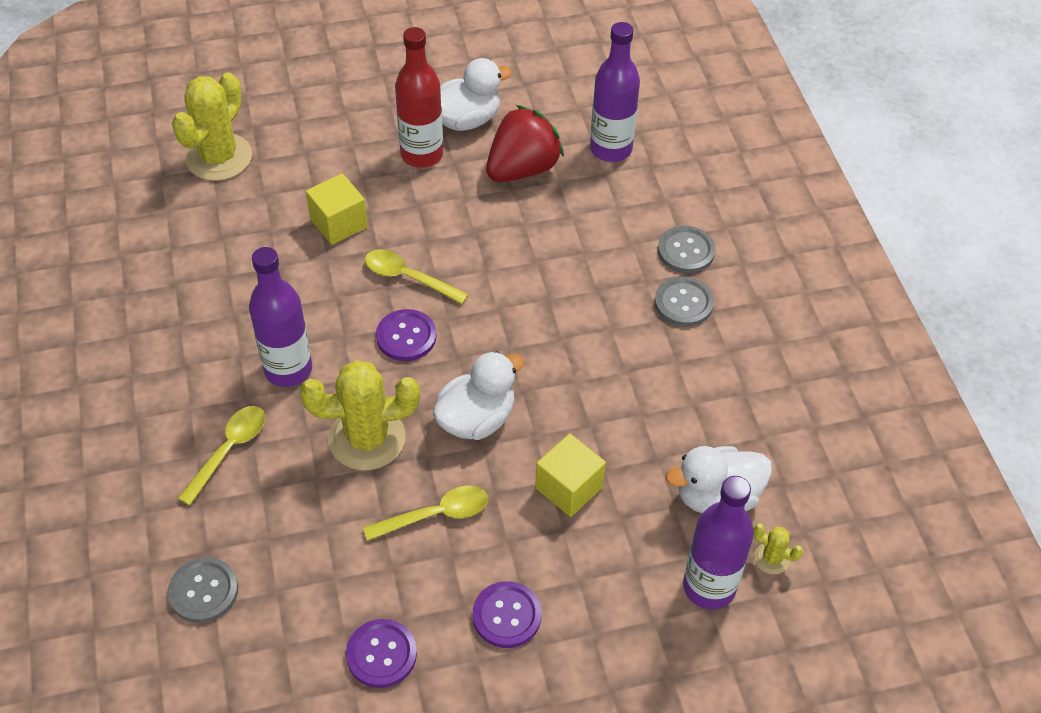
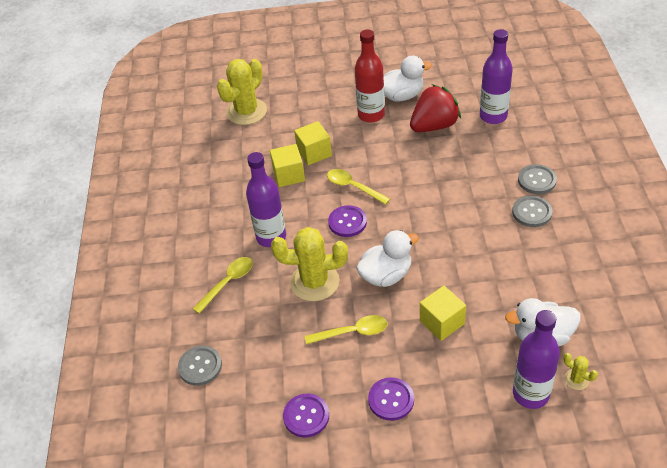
camera: 15 degrees right, 5 degrees down
none -> yellow cube [270,144,305,187]

